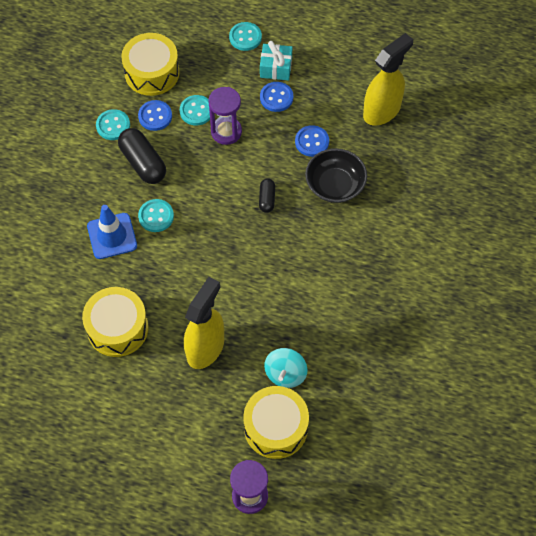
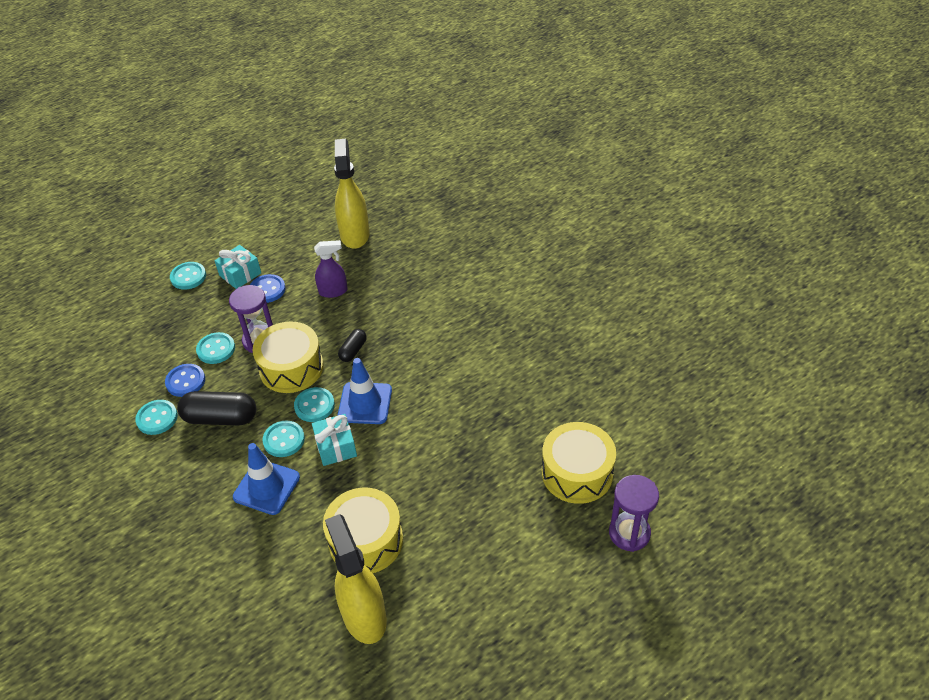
camera: 50 degrees left, 15 degrees down
yellow drum [121,33,180,96] -> yellow drum moved to [252,322,324,393]
yellow spray bottle [184,277,224,369] -> yellow spray bottle moved to [325,514,387,644]
black capsule [259,178,275,213] -> black capsule turned 75 degrees clockwise [338,329,367,362]
turquoise spinning top [264,348,308,388] -> none
blue button [295,125,329,157] -> purple spray bottle [314,240,347,298]
black bowl [305,148,367,203] -> none
none -> turquoise button [294,387,335,422]
none -> turquoise gift [312,414,357,466]
none -> blue traffic cone [338,358,392,424]

